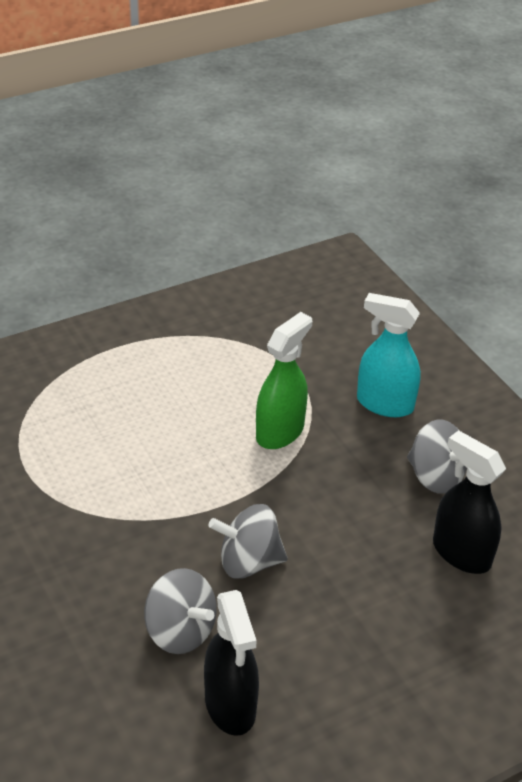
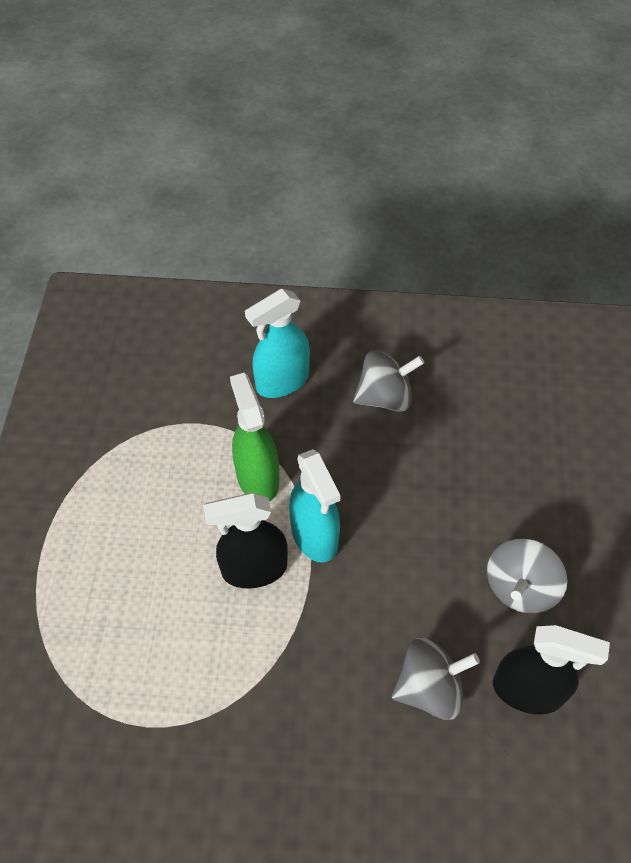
camera: 55 degrees left, 15 degrees up
grey spinning top [208,504,288,579] -> grey spinning top moved to [487,539,567,613]
black spray bottle [433,430,506,574] -> black spray bottle moved to [203,493,288,588]
none -> turquoise spray bottle [289,449,341,563]

